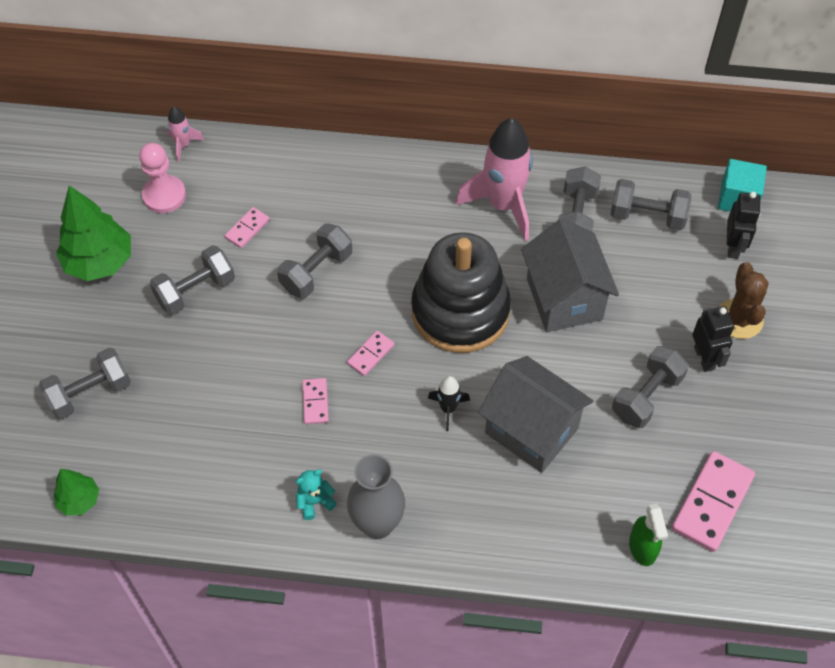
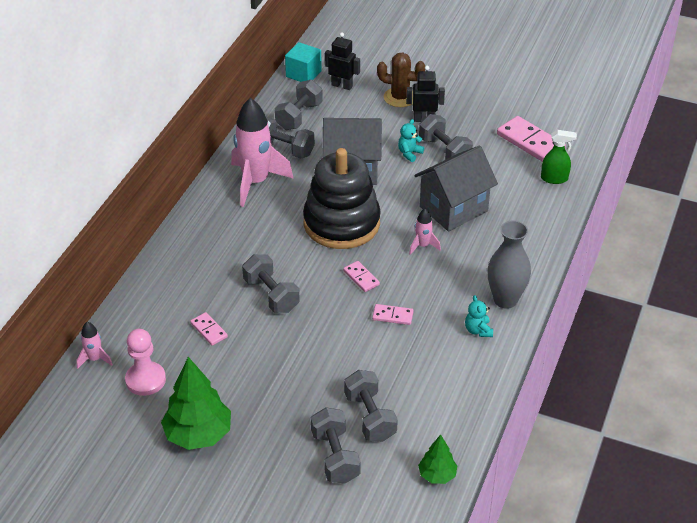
camera: 75 degrees left, 15 degrees down
grey dumbbell [150,245,235,315] -> grey dumbbell moved to [344,370,398,442]
black rocket [428,376,470,431] -> pink rocket [409,209,441,255]
none -> turquoise teddy bear [398,119,424,162]

